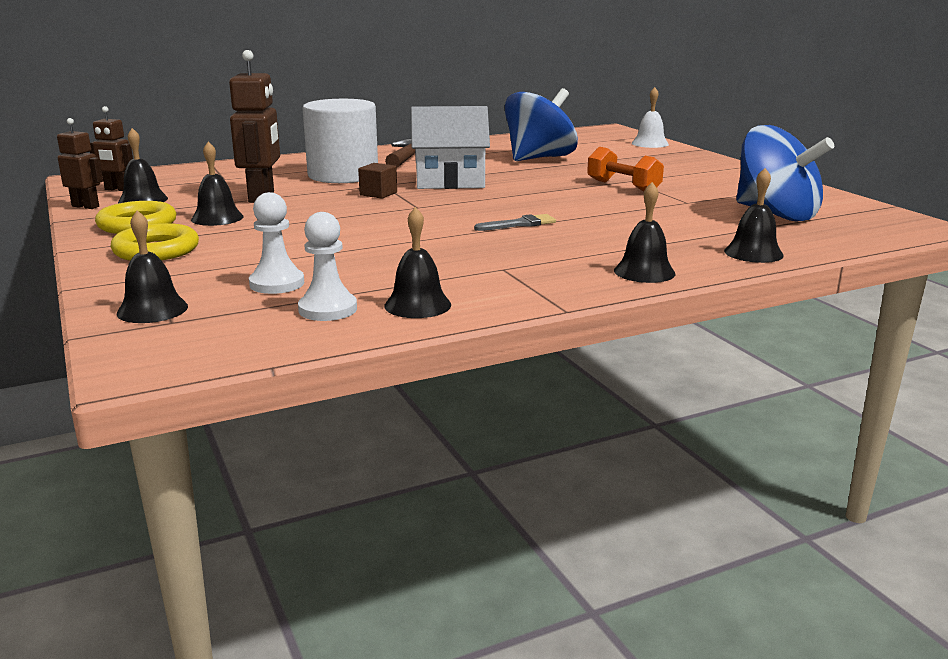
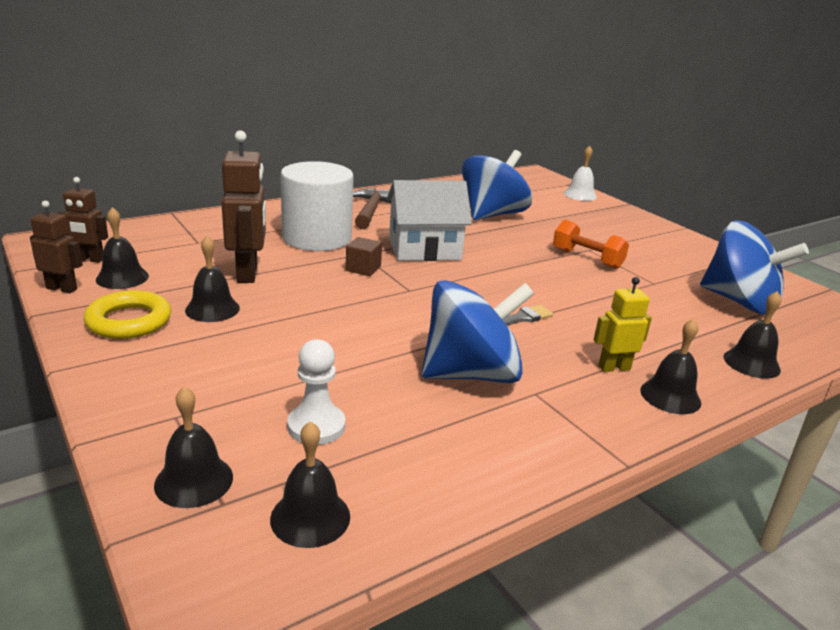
camera: 10 degrees left, 5 degrees up
yellow ring [110,223,199,261] -> none
white pawn [298,212,357,321] -> none
black bell [384,207,451,318] -> black bell moved to [270,421,350,548]
none -> blue spinning top [422,280,534,383]
none -> yellow robot [593,277,652,372]

